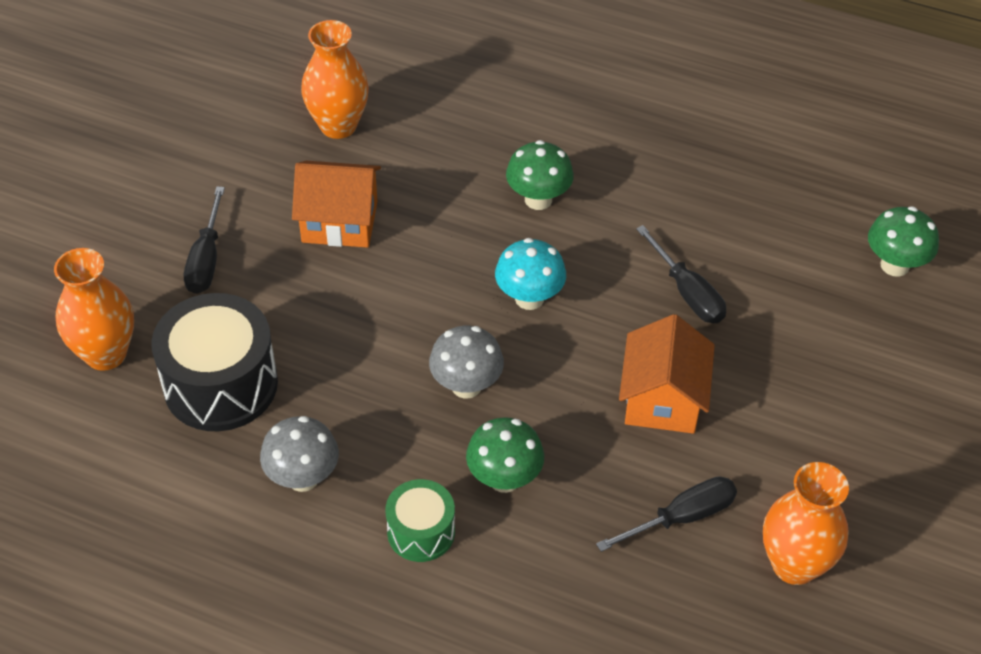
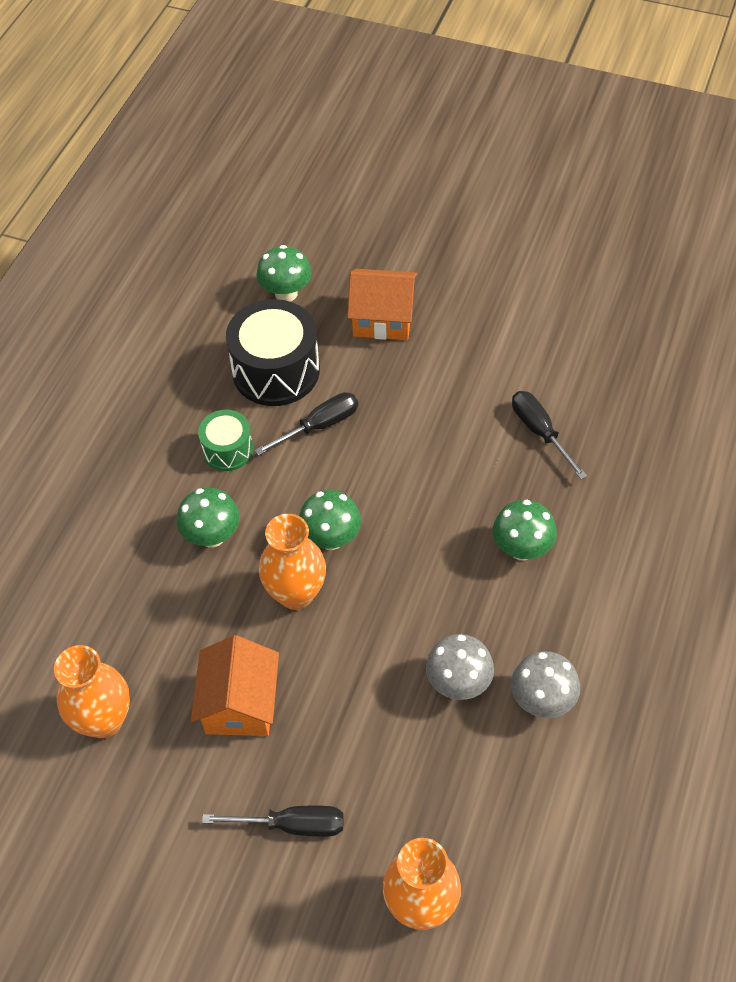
camera: 90 degrees left, 5 degrees up
black drum [151,293,278,431] -> black drum moved to [226,299,320,406]
green drum [385,479,455,562] -> green drum moved to [198,410,253,471]
grey mushroom [429,326,504,399] -> grey mushroom moved to [426,634,494,700]
turquoise mushroom [495,238,566,310] -> green mushroom [299,490,361,550]
orange house [619,314,715,434] -> orange house moved to [347,269,417,340]
orange vase [763,462,849,585] -> orange vase moved to [259,514,326,610]

